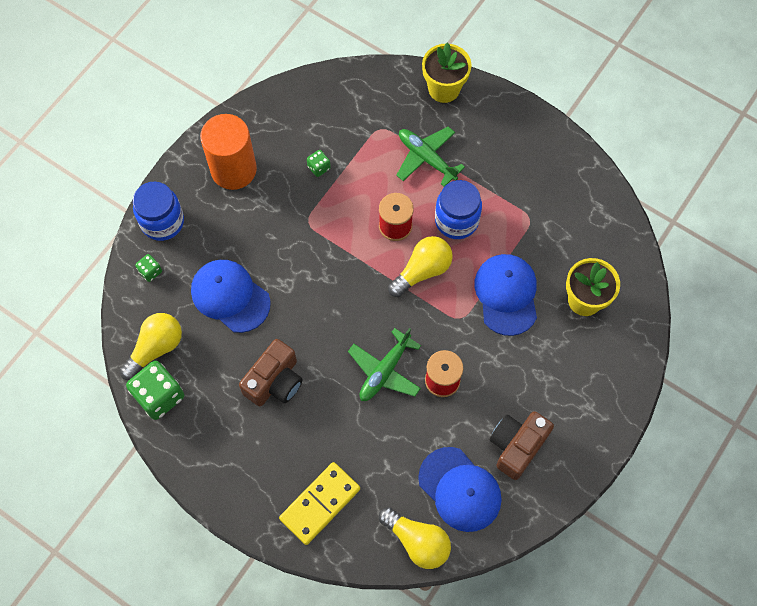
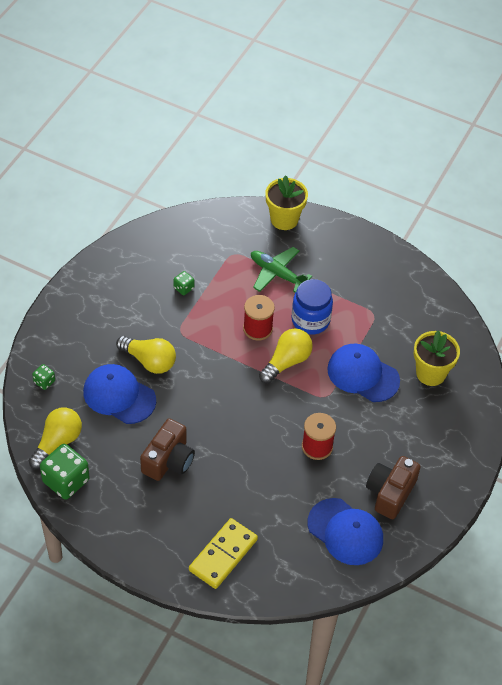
camera: 10 degrees left, 15 degrees down
blue jar [133,182,184,241] -> none
orange cylinder [200,114,257,190] -> none
green plane [348,328,421,401] -> none
yellow light bulb [379,507,451,569] -> yellow light bulb moved to [116,336,176,374]
blue cap [474,254,537,336] -> blue cap turned 45 degrees counterclockwise [327,344,400,402]

